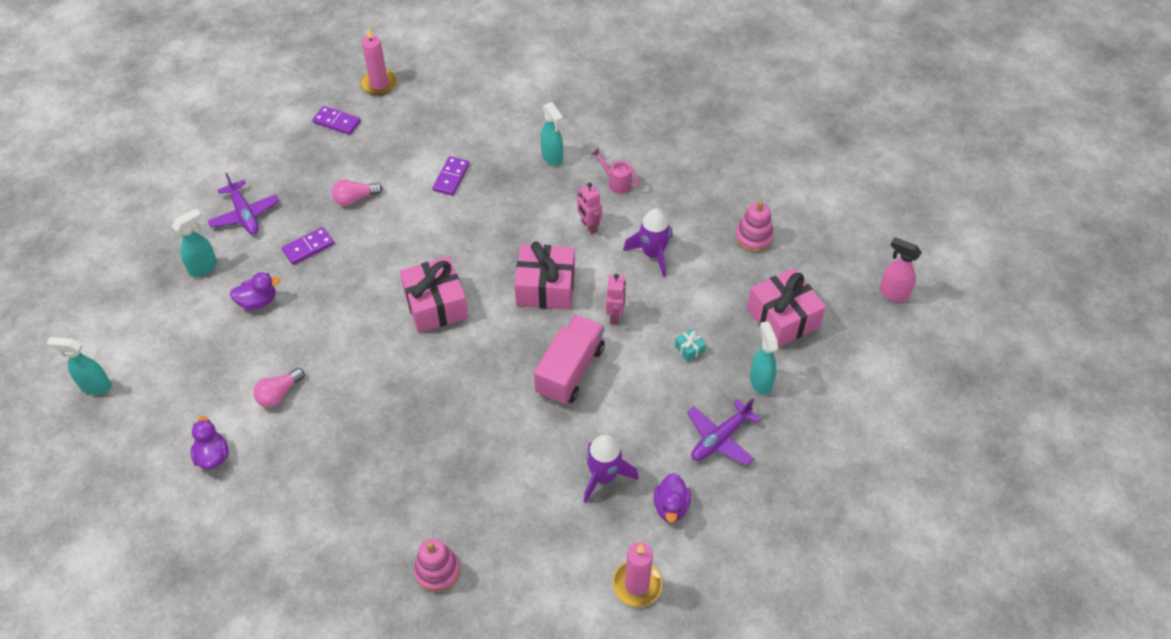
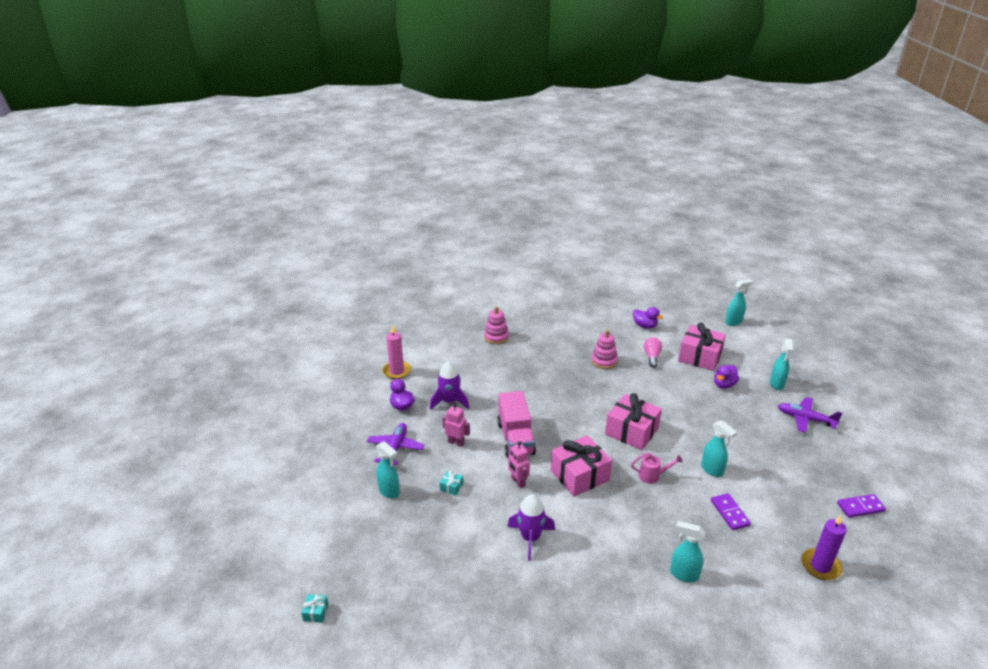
camera: 145 degrees right, 20 degrees down
purple domino [282,227,334,265] -> none
pink light bulb [332,179,383,206] -> none
pink candle [361,28,397,96] -> none
pink robot [577,182,602,234] -> pink robot moved to [442,403,470,447]
pink watering can [591,148,640,194] -> pink watering can moved to [631,452,683,484]
pink stacking toy [735,201,774,252] -> pink stacking toy moved to [591,330,618,369]
pink gift [747,268,826,347] -> pink gift moved to [678,323,726,371]
pink spray bottle [879,237,922,302] -> turquoise gift [301,594,328,623]
none -> turquoise spray bottle [701,421,737,477]
none -> purple candle [801,515,847,580]

